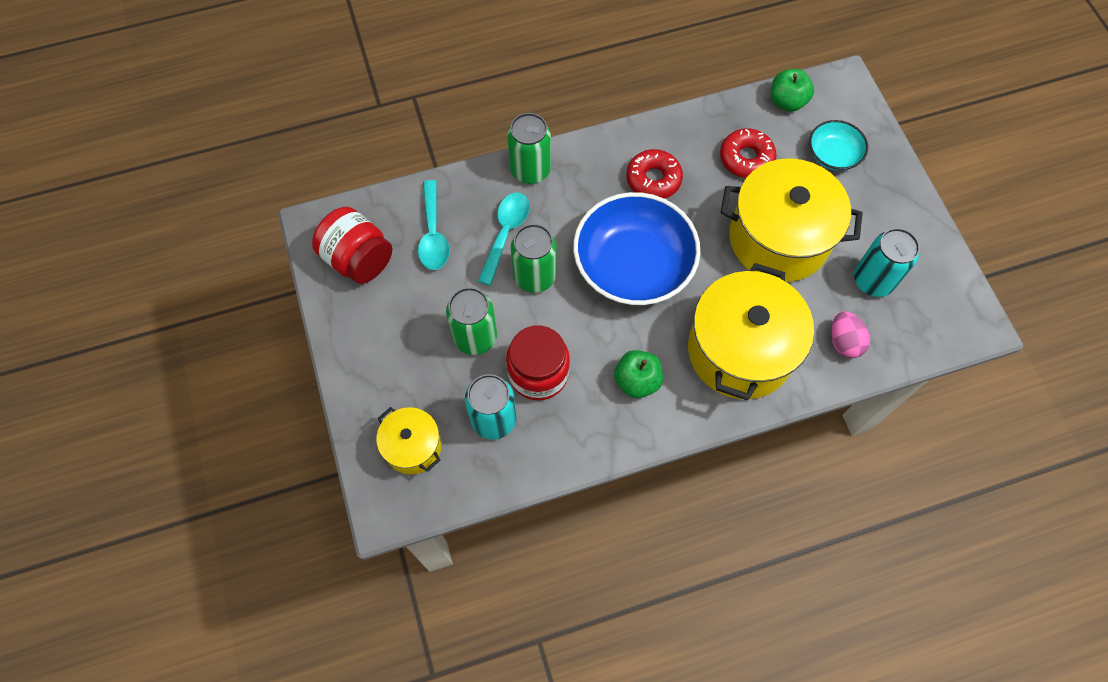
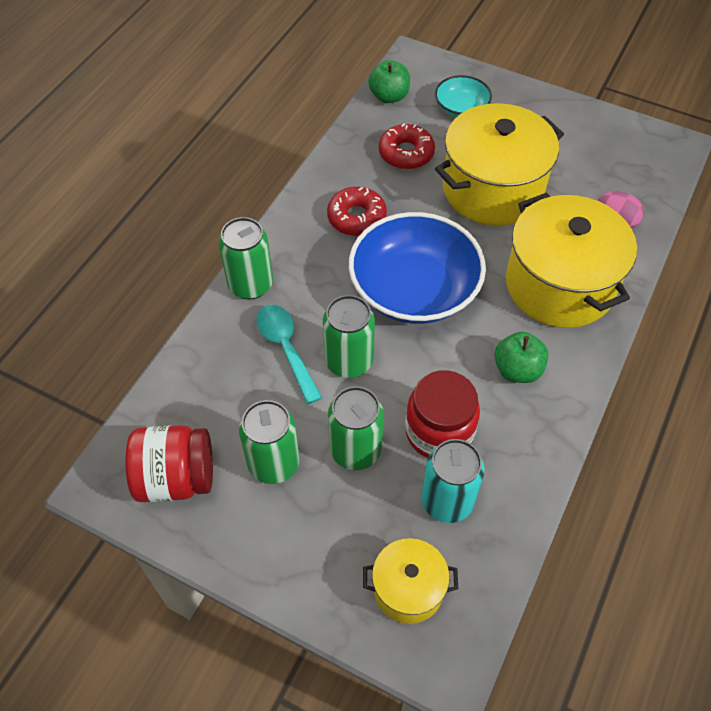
camera: 45 degrees left, 10 degrees down
turquoise spoon [418,180,449,270] -> none
turquoise can [854,228,920,297] -> none
none -> green can [239,400,300,484]

